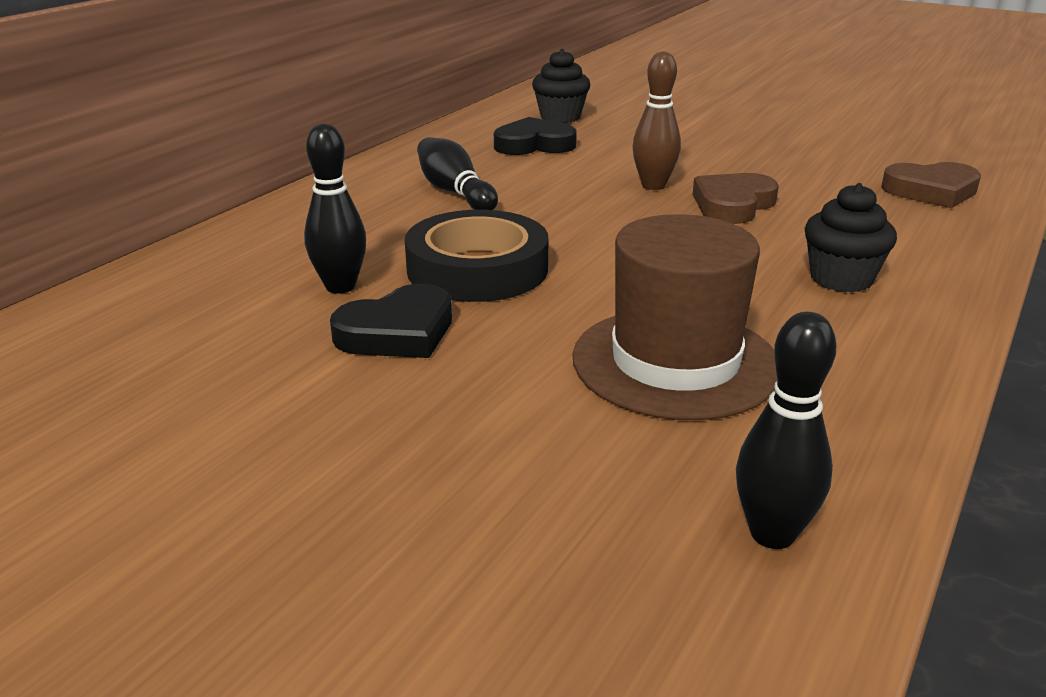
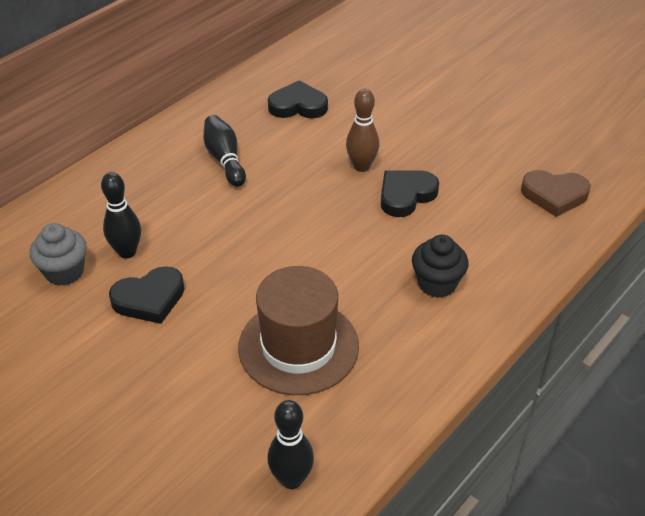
camera: 10 degrees right, 15 degrees up
black tape [405,210,549,302] -> none
black cupcake [532,49,590,123] -> none
brown heart [692,173,779,224] -> black heart [381,170,439,217]
none -> grey cupcake [29,223,87,286]

